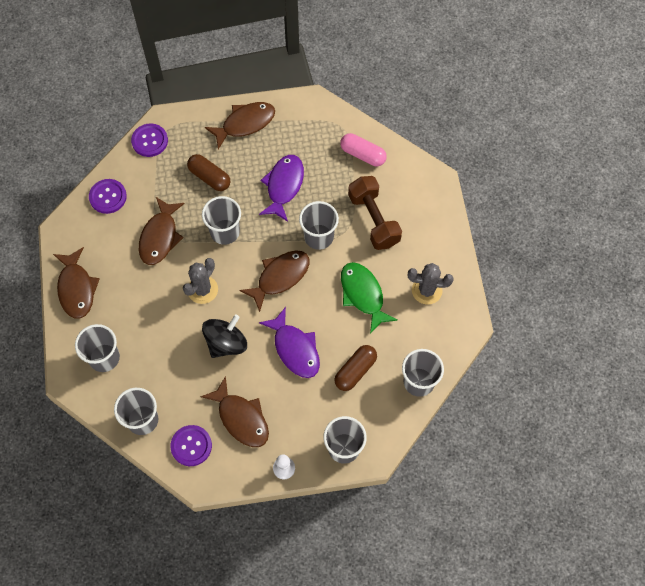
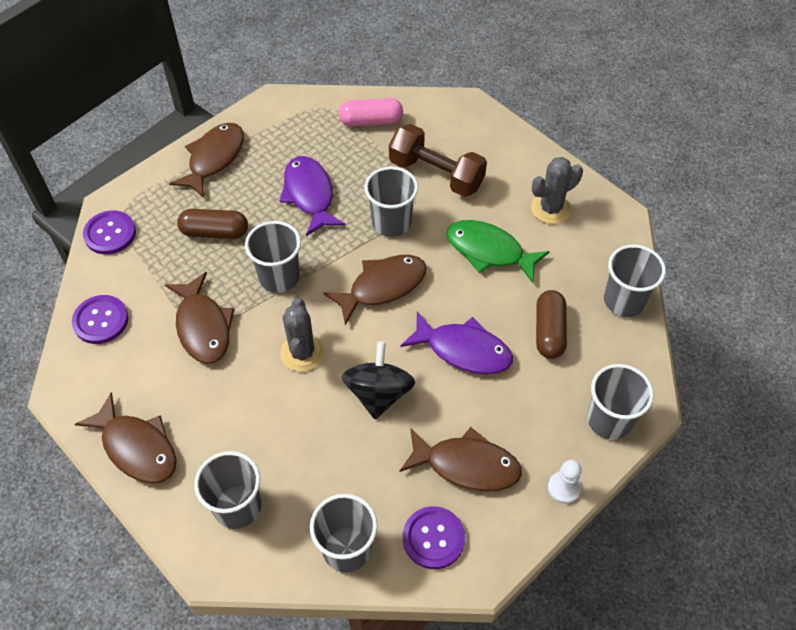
camera: 35 degrees left, 10 degrees down
brown fish [239,251,310,312] -> brown fish turned 45 degrees clockwise [323,255,427,325]

